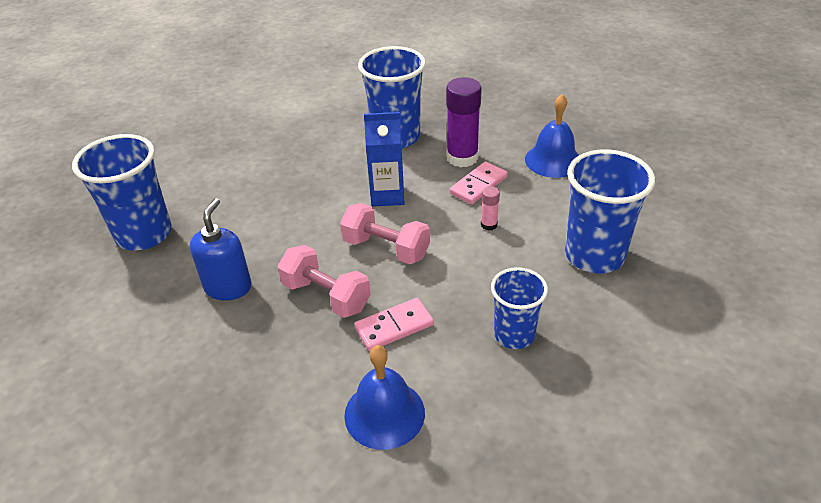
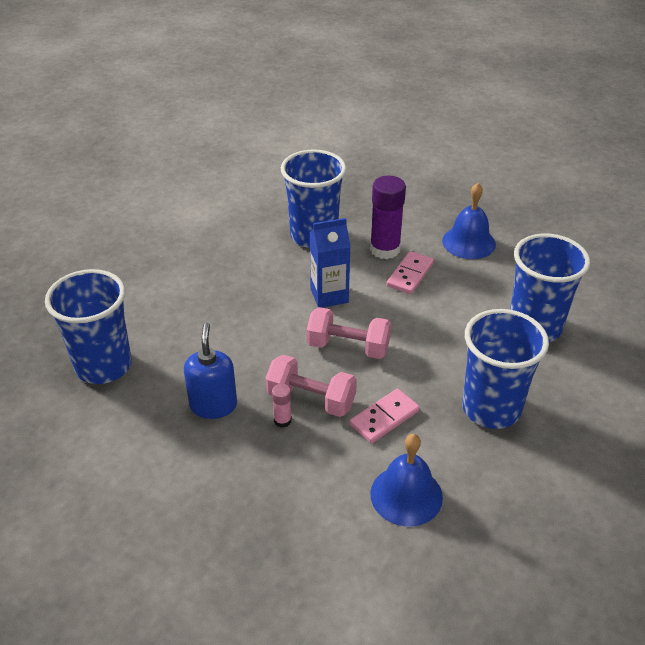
camera: 15 degrees left, 0 degrees up
pink glue stick [481,186,500,231] -> pink glue stick moved to [272,384,292,428]
blue cup [491,267,548,349] -> blue cup [462,309,549,429], size x1.62

